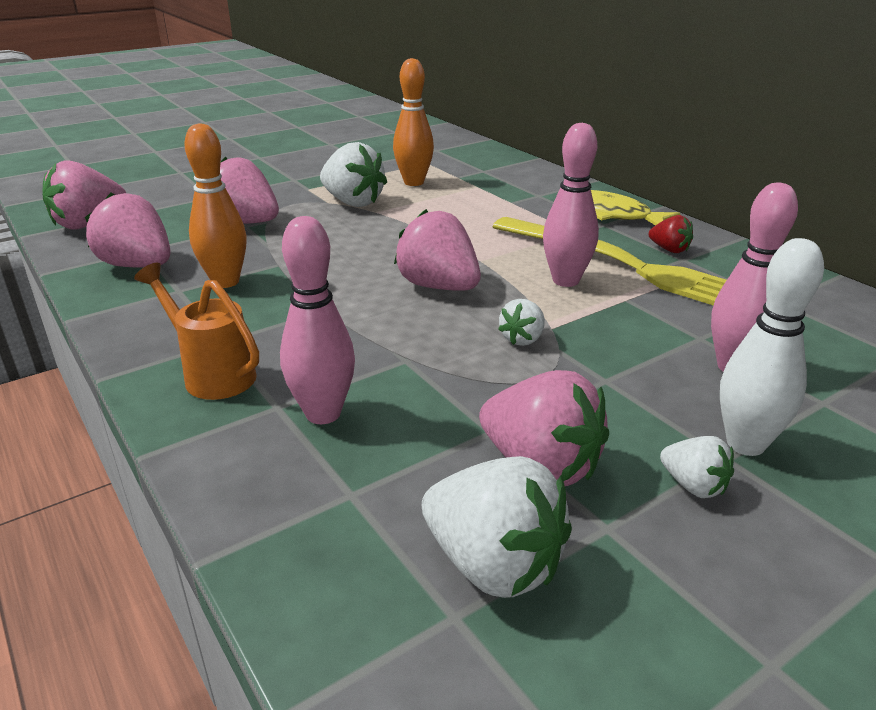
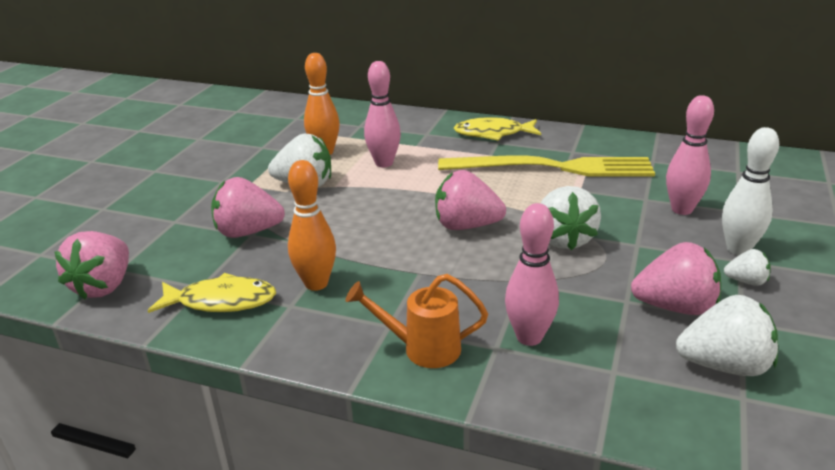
camera: 35 degrees left, 0 degrees up
pink strawberry [85,192,171,268] -> yellow fish [148,273,276,313]
white strawberry [498,299,545,346] -> white strawberry [540,186,601,251], size x1.89
pink bowling pin [543,123,599,287] -> pink bowling pin moved to [364,61,401,167]
red strawberry [649,215,693,253] -> none

